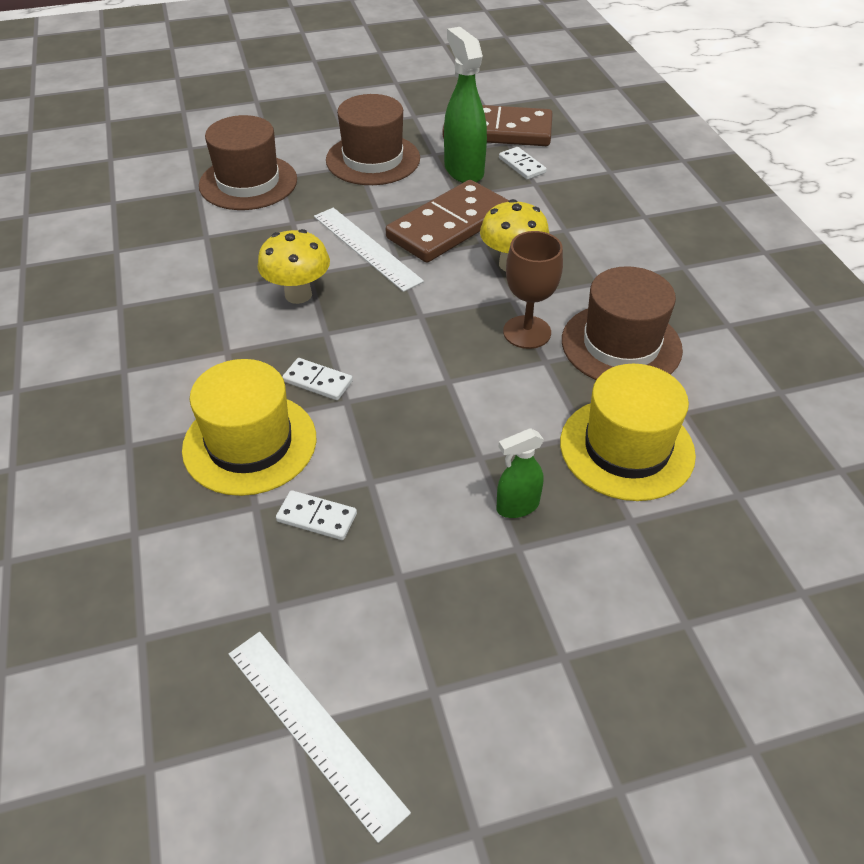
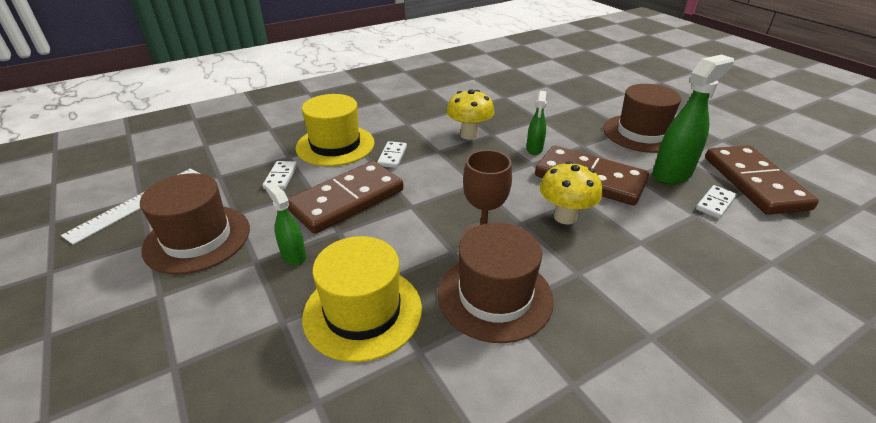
camera: 75 degrees right, 10 degrees down
brown hat [199,115,297,210] -> brown hat moved to [140,173,250,274]
white ruler [314,208,424,292] -> green spray bottle [526,91,547,155]
none -> brown domino [287,161,404,234]

